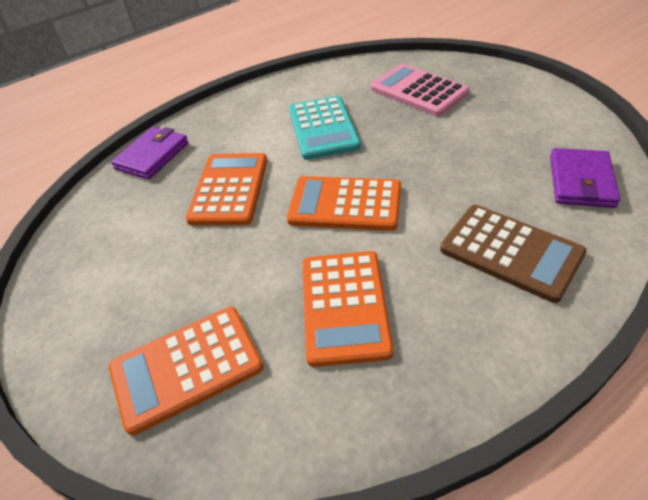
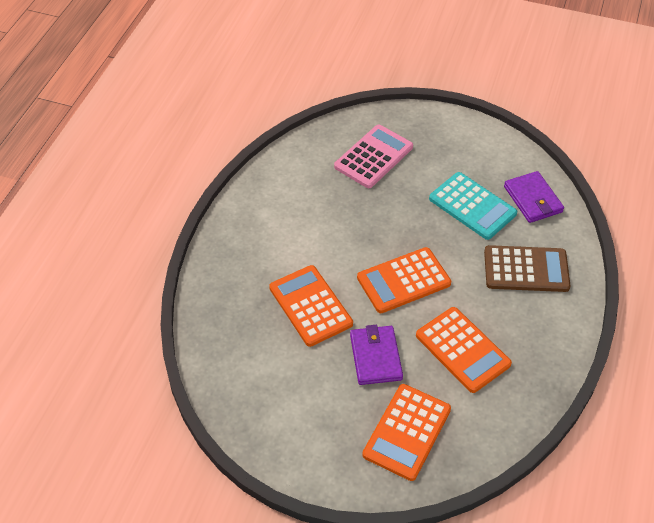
camera: 40 degrees left, 5 degrees up
purple wallet [111,127,189,179] -> purple wallet moved to [350,325,403,385]
turquoise calculator [289,96,361,160] -> turquoise calculator moved to [429,172,517,240]
pink calculator [371,64,469,116] -> pink calculator turned 120 degrees clockwise [334,125,413,188]

